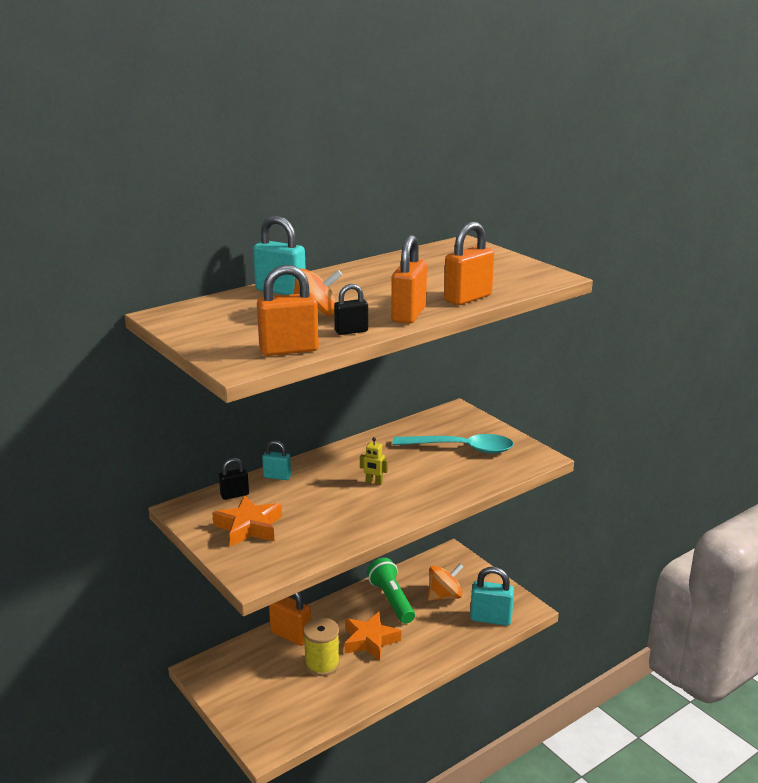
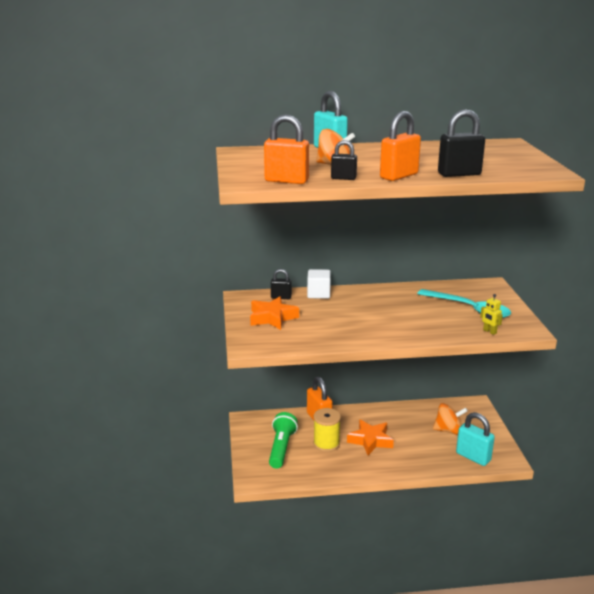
camera: 30 degrees right, 0 degrees up
turquoise padlock [262,440,291,480] -> white cube [307,269,331,299]
yellow robot [360,437,388,485] -> yellow robot moved to [480,294,503,335]
green flashlight [367,558,415,624] -> green flashlight moved to [269,412,298,468]
orange padlock [444,222,494,305] -> black padlock [438,109,485,177]

